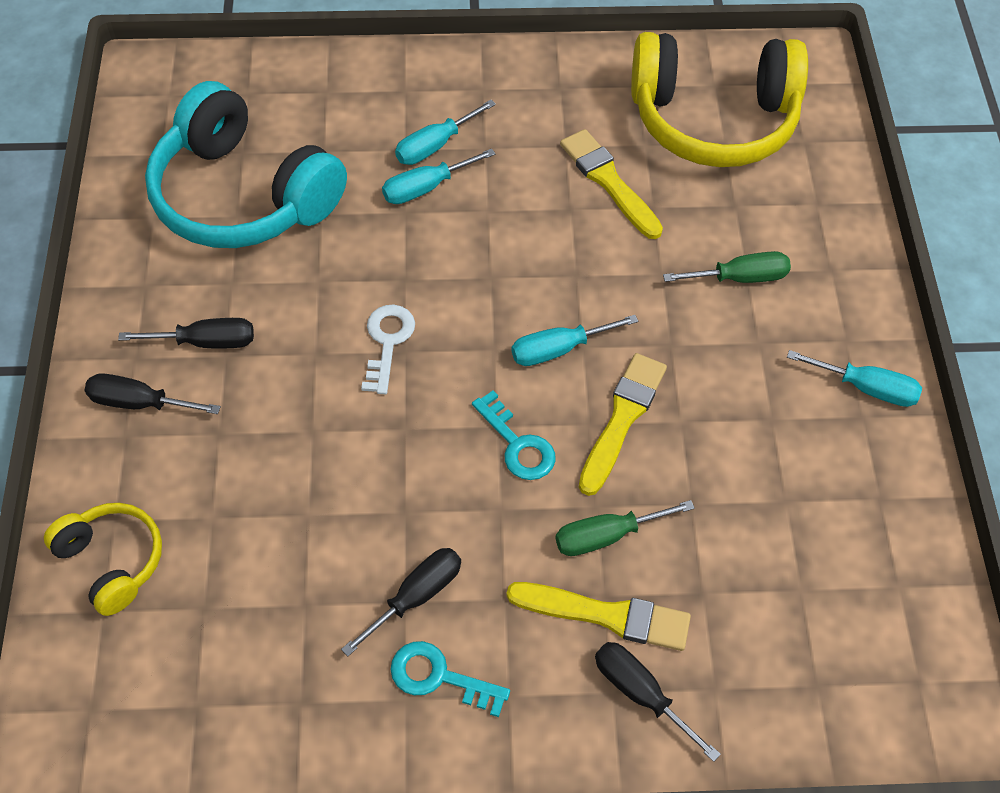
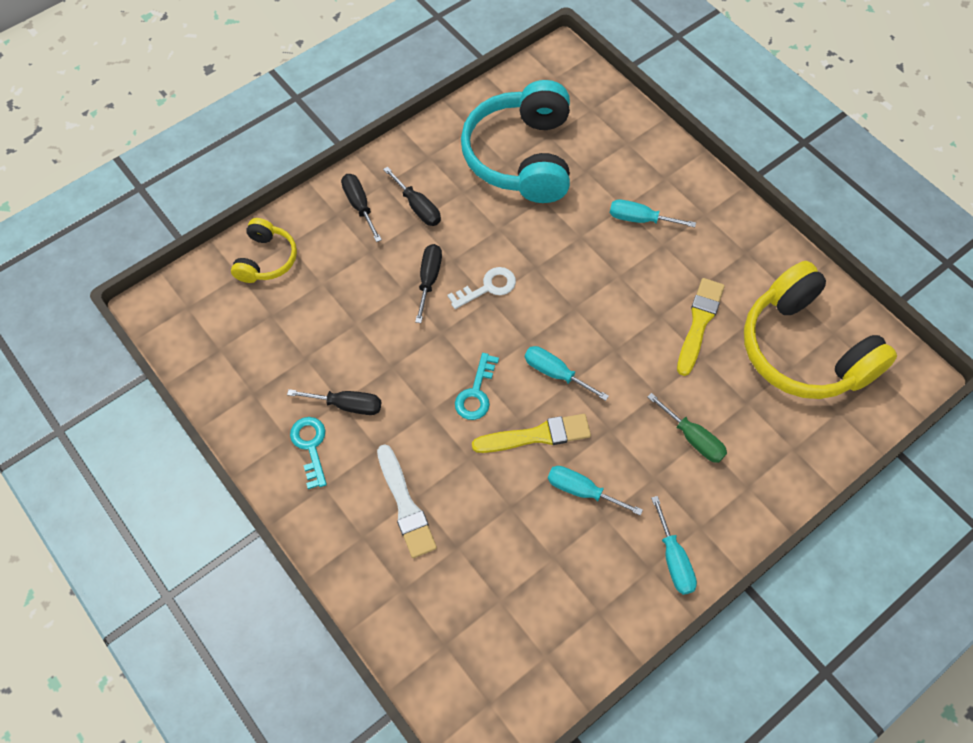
camera: 55 degrees right, 5 degrees up
turquoise screwdriver [382,149,496,204] -> turquoise screwdriver moved to [548,466,643,516]
yellow brush [506,582,691,651] -> white brush [377,444,437,558]
green screwdriver [555,500,695,556] -> none
black screwdriver [595,642,721,762] -> black screwdriver moved to [415,244,442,323]

